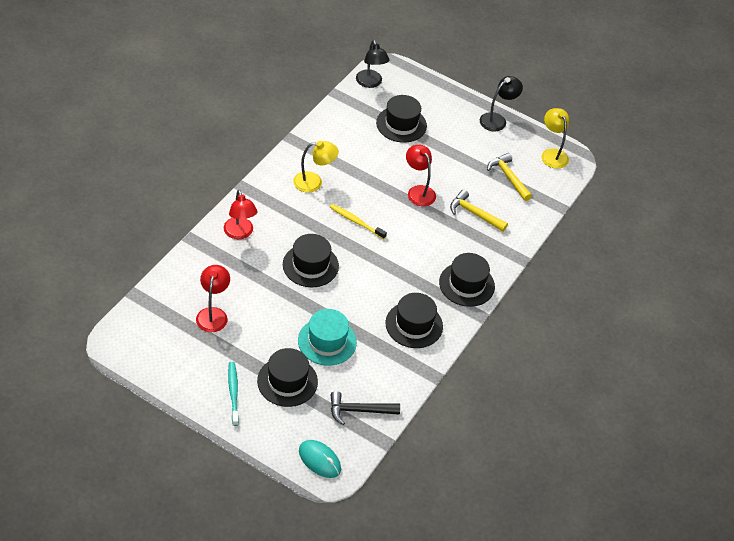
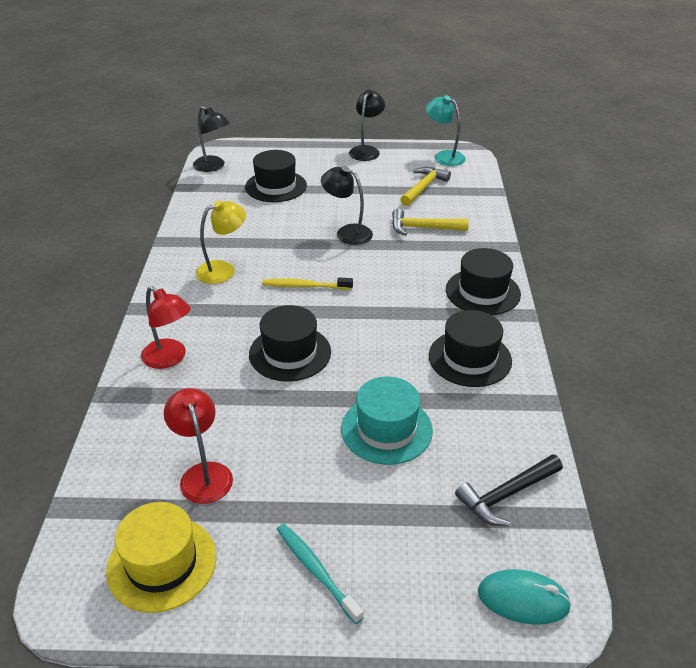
camera: 25 degrees left, 10 degrees down
black hat [257,348,318,407] -> none
red lamp [406,145,436,206] -> black lamp [321,166,373,245]
yellow hammer [487,153,532,201] -> yellow hammer turned 90 degrees clockwise [400,167,451,206]
yellow lamp [542,108,569,169] -> turquoise lamp [426,95,466,166]
none -> yellow hat [106,502,216,613]

